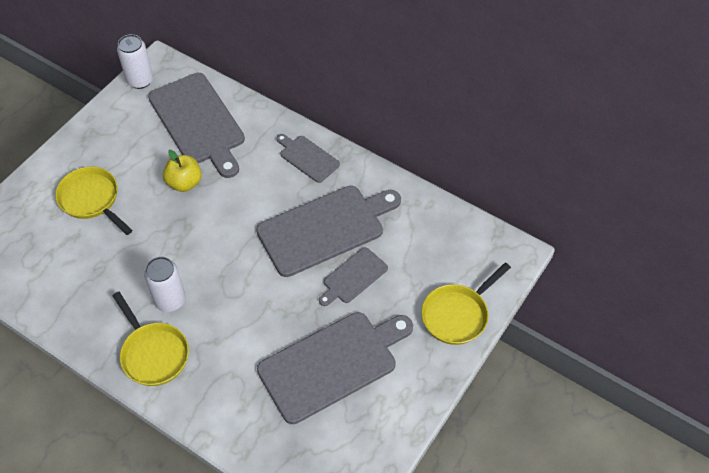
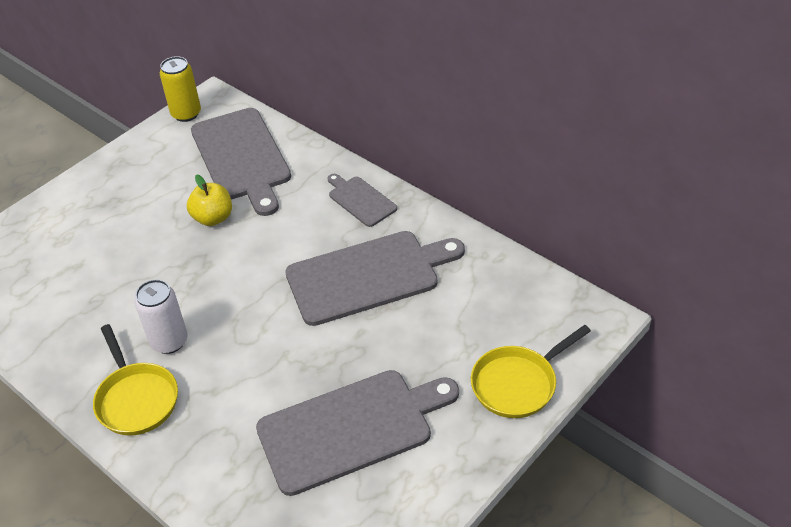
camera: 10 degrees right, 10 degrees down
yellow pan [55,167,132,235] -> none
white can [117,34,153,89] -> yellow can [160,56,201,122]
grey cutting board [319,247,388,306] -> none

